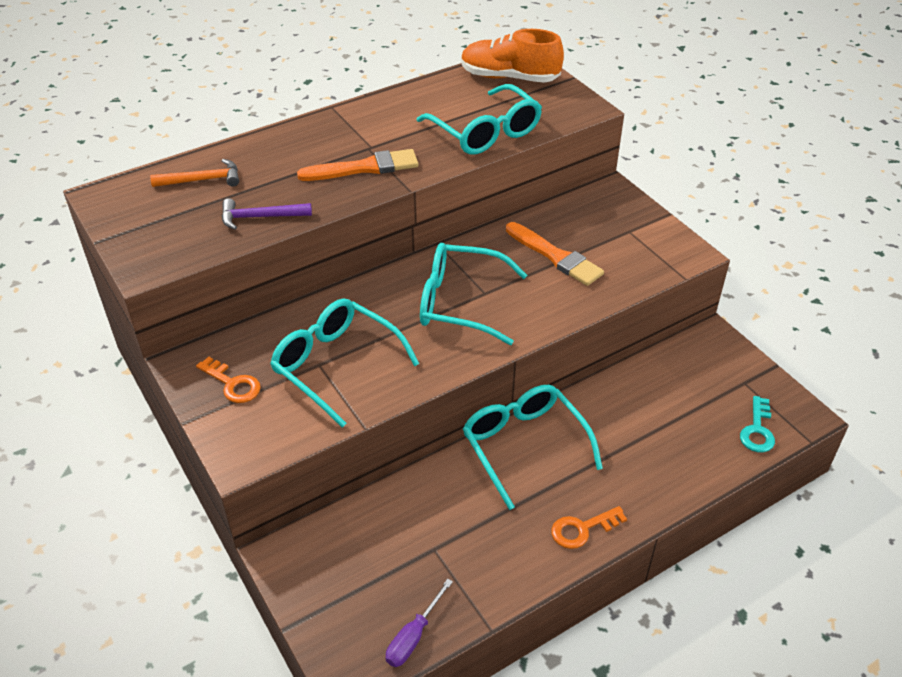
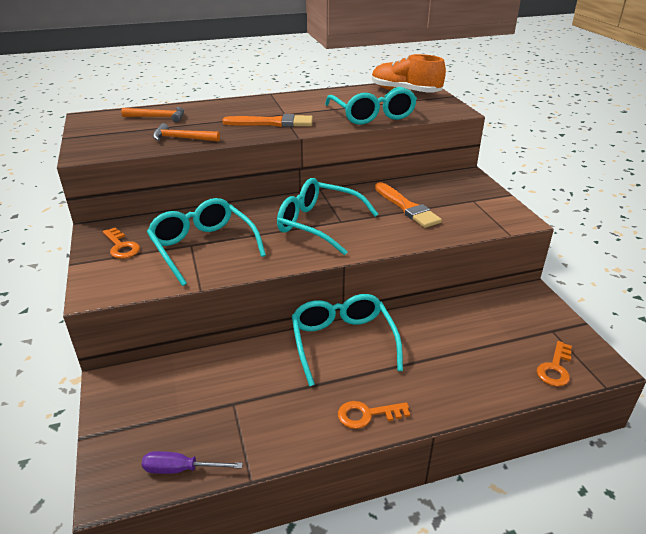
camera: 15 degrees right, 10 degrees down
purple hammer [222,198,312,230] -> orange hammer [153,123,220,142]
purple screwdriver [386,579,453,667] -> purple screwdriver turned 45 degrees clockwise [142,451,243,474]
turquoise key [740,396,775,452] -> orange key [537,341,572,387]

